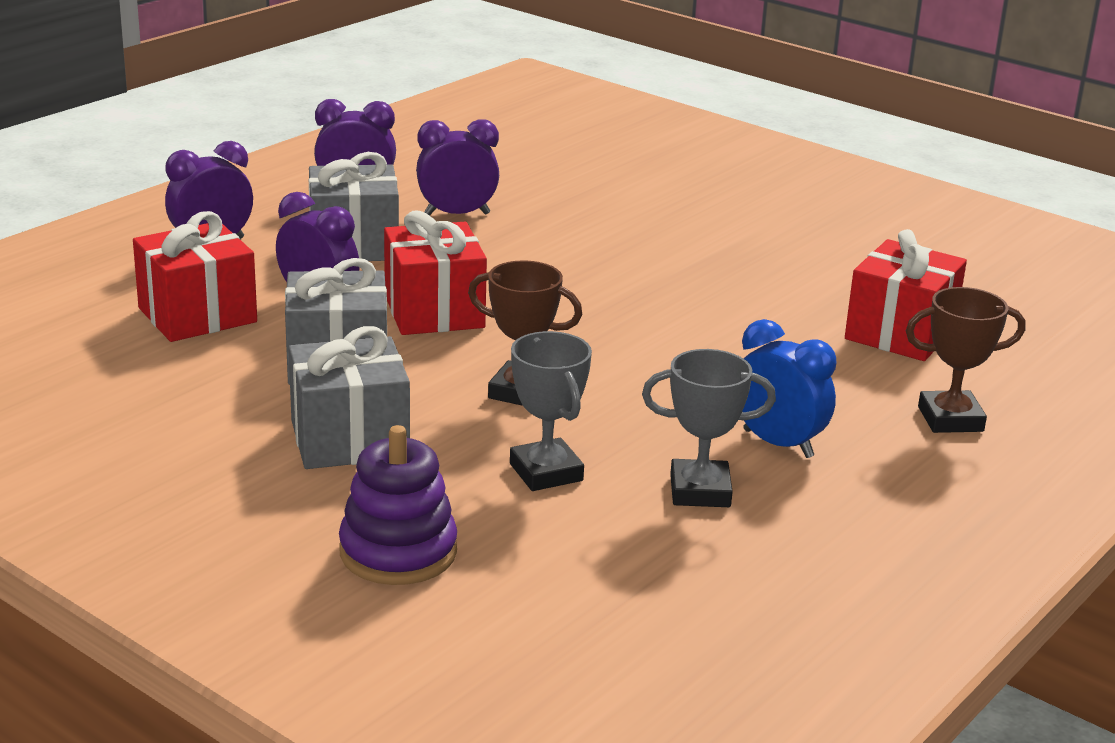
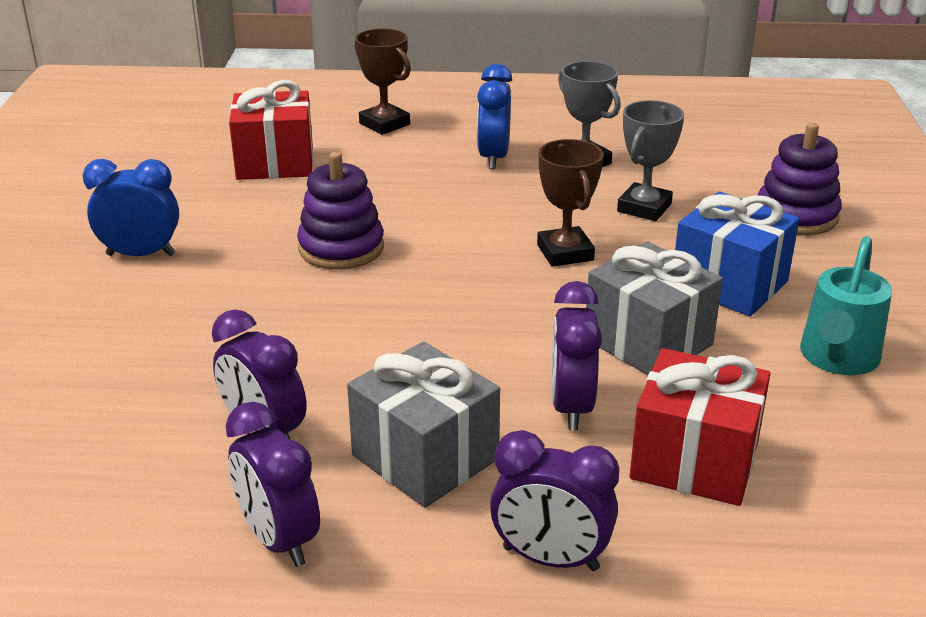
camera: 125 degrees left, 5 degrees up
grey gift [289,326,410,469] -> blue gift [675,192,799,316]
red gift [384,211,487,335] -> none
none -> blue clock [83,159,179,256]
none -> purple stacking toy [297,152,384,270]
none -> turquoise watering can [800,236,892,375]

